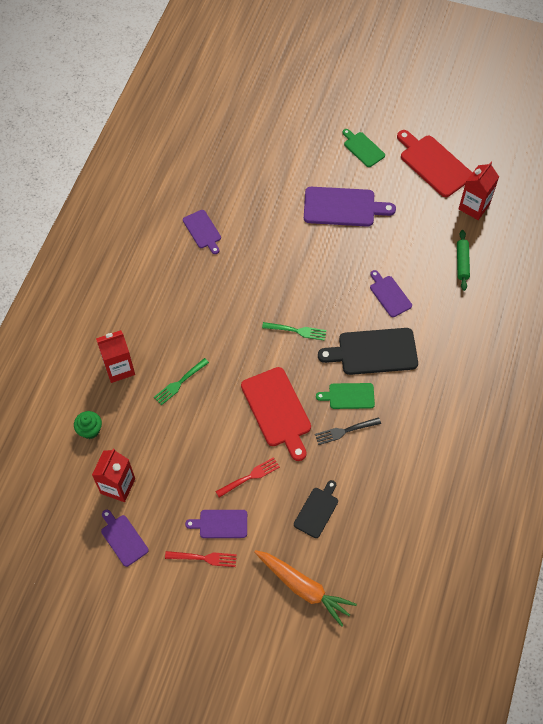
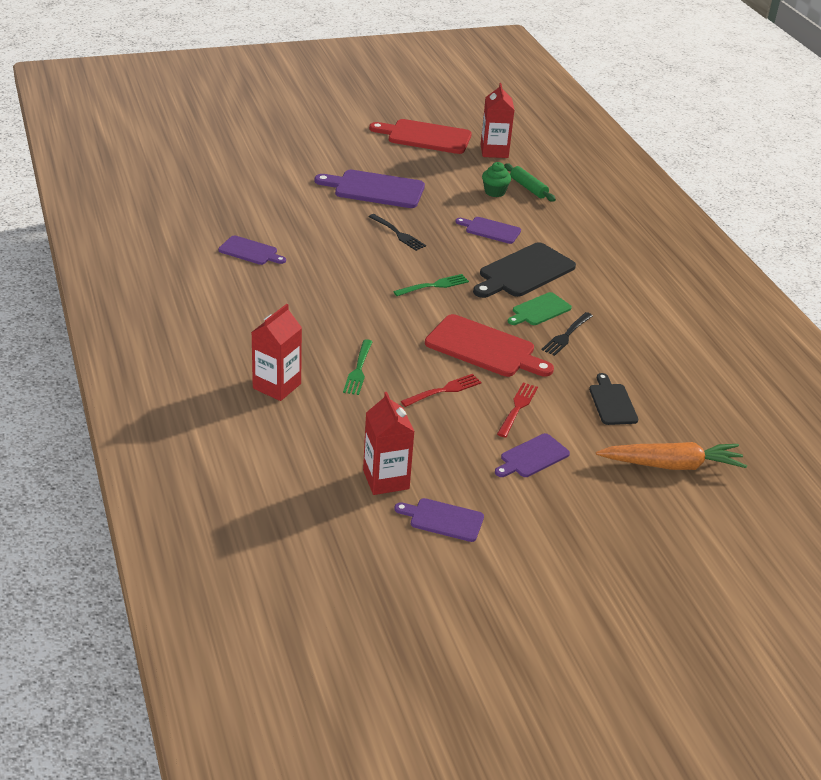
camera: 40 degrees left, 25 degrees down
green cupcake [74,411,102,439] -> green cupcake moved to [482,162,511,197]
red fork [165,551,237,567] -> red fork moved to [401,374,482,407]
purple cutting board [304,187,396,227] -> purple cutting board turned 135 degrees counterclockwise [314,170,425,208]
green cutting board [343,129,385,167] -> none
none -> black fork [368,214,426,251]

